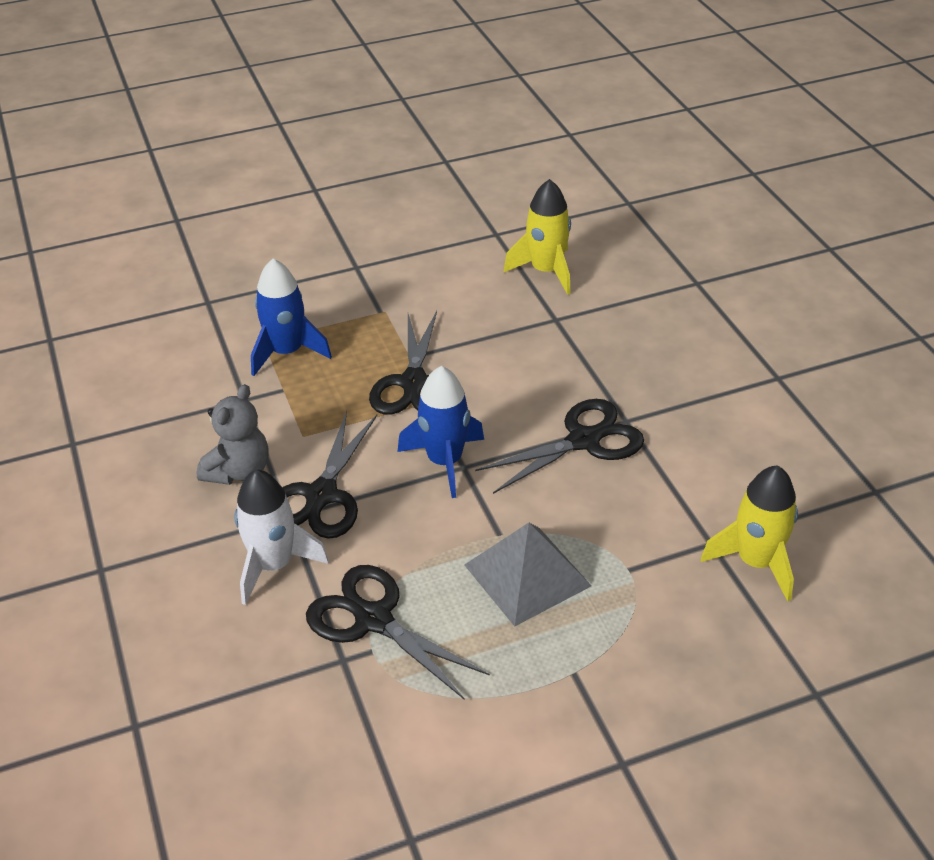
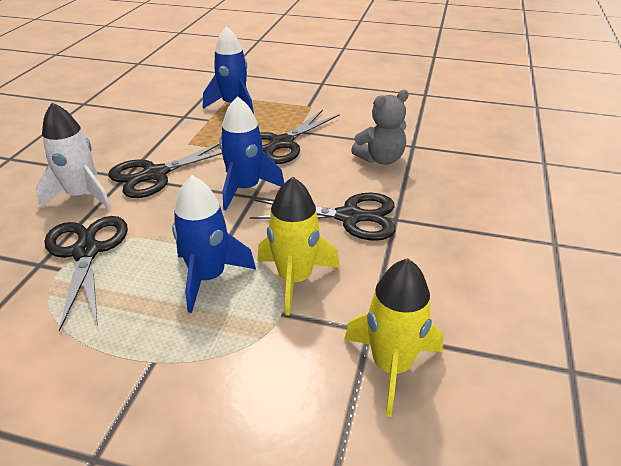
camera: 35 degrees right, 5 degrees down
grey teddy bear [197,384,268,485] -> grey teddy bear moved to [351,90,409,165]
grey pyramid [464,523,591,626] -> blue rocket [172,175,256,313]
yellow rocket [504,179,571,295] -> yellow rocket moved to [258,177,340,315]

